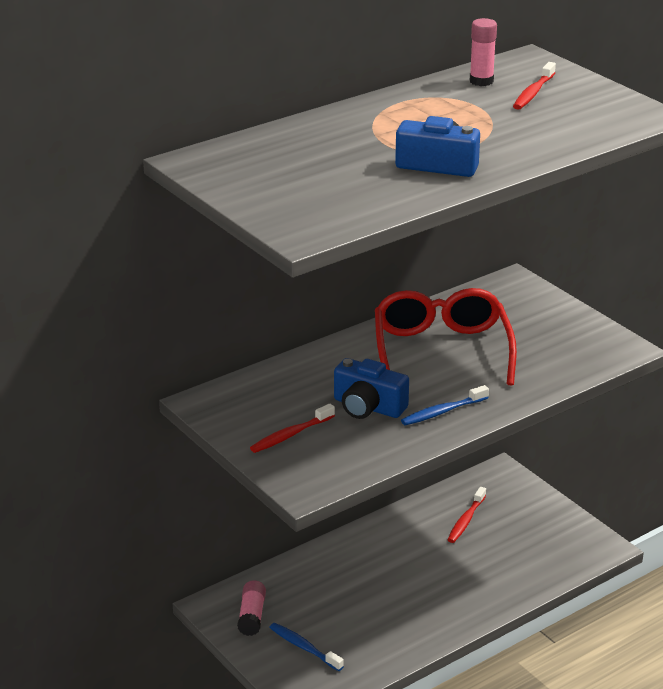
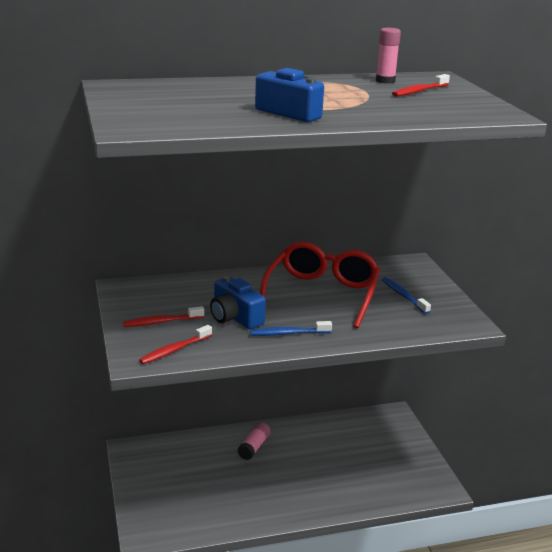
camera: 20 degrees right, 5 degrees down
pink glue stick [237,580,266,636] -> pink glue stick moved to [237,422,271,460]
blue toothbrush [269,623,344,671] -> blue toothbrush moved to [382,277,431,314]
red toothbrush [448,487,486,543] -> red toothbrush moved to [139,325,212,364]

